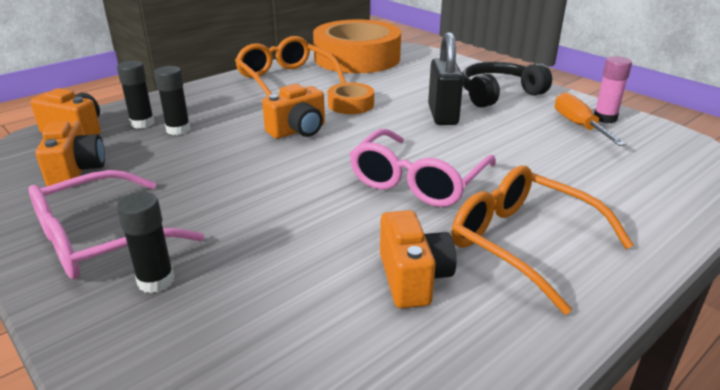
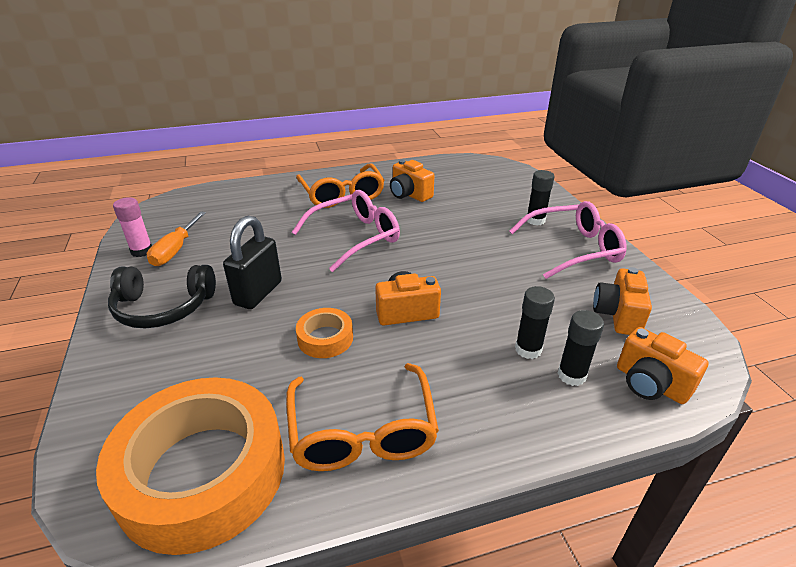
camera: 155 degrees left, 5 degrees up
orange camera [380,210,456,308] -> orange camera turned 60 degrees counterclockwise [390,159,435,202]

